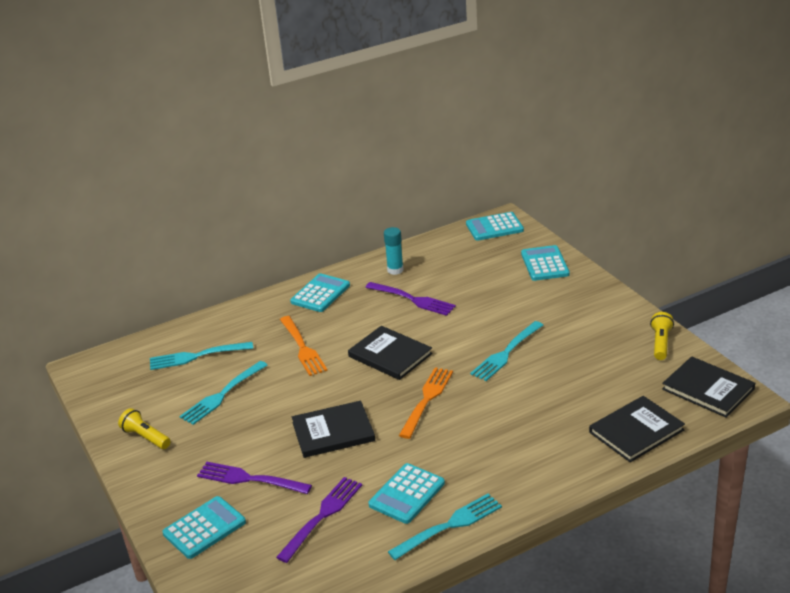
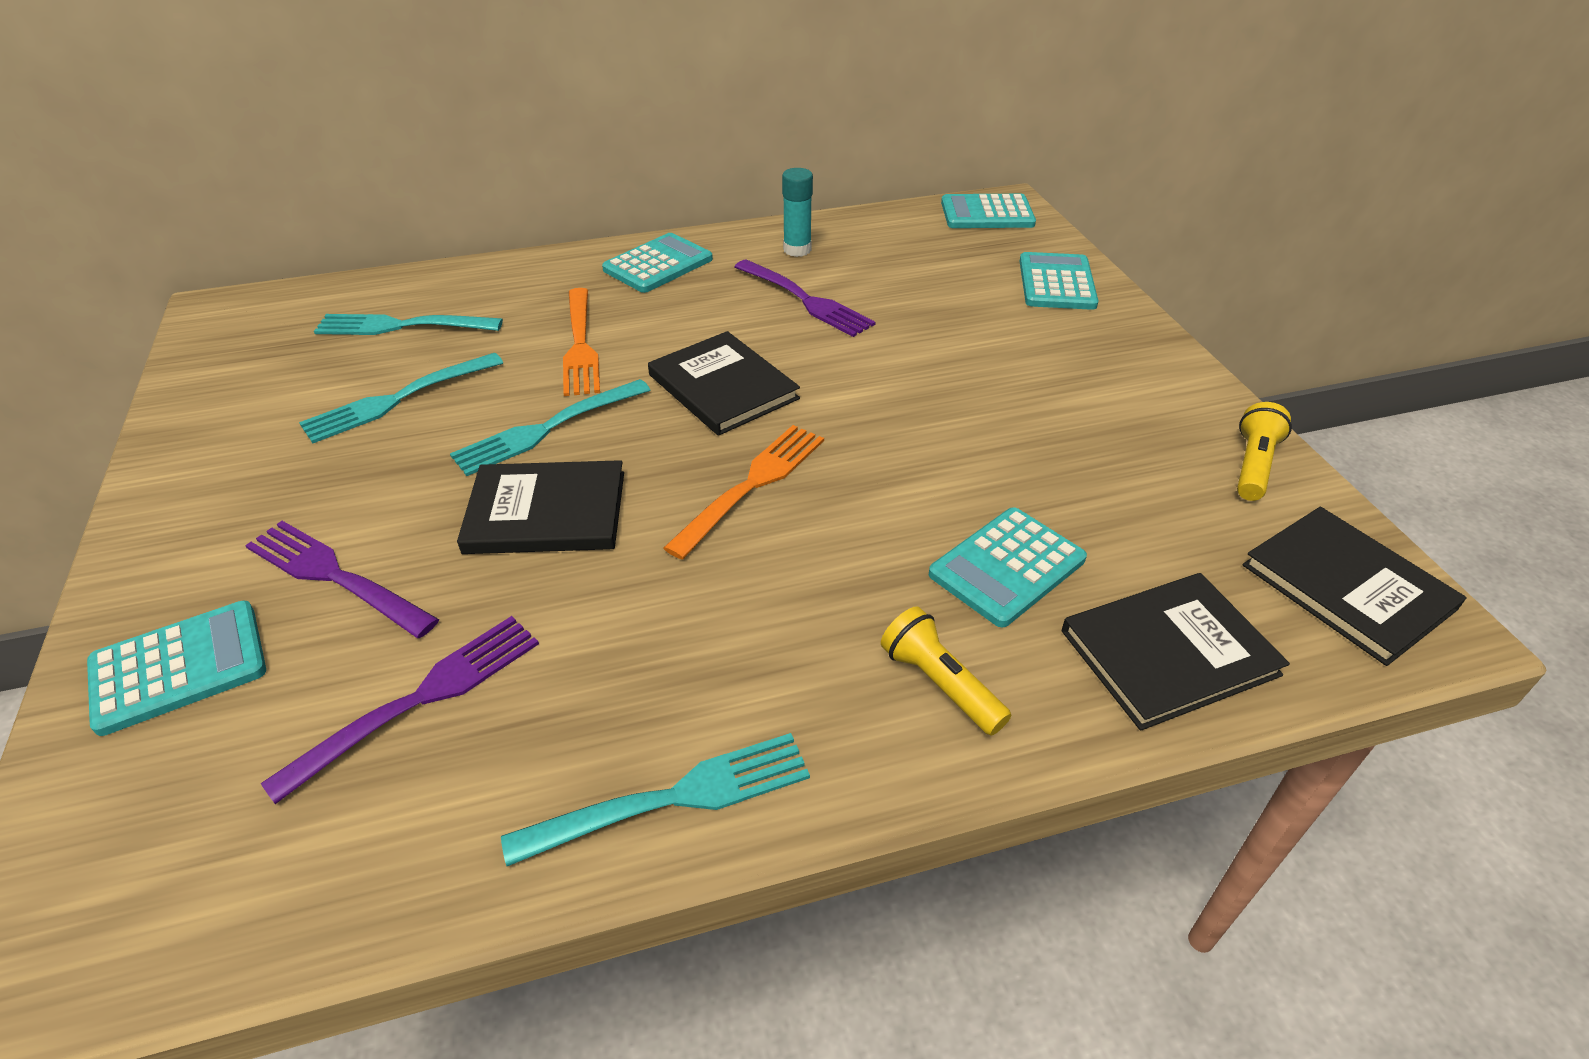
camera: 10 degrees right, 10 degrees up
yellow flashlight [118,408,171,449] -> yellow flashlight moved to [881,606,1011,735]
turquoise calculator [368,463,445,524] -> turquoise calculator moved to [929,507,1087,628]
turquoise fork [470,321,543,381] -> turquoise fork moved to [450,379,650,476]

